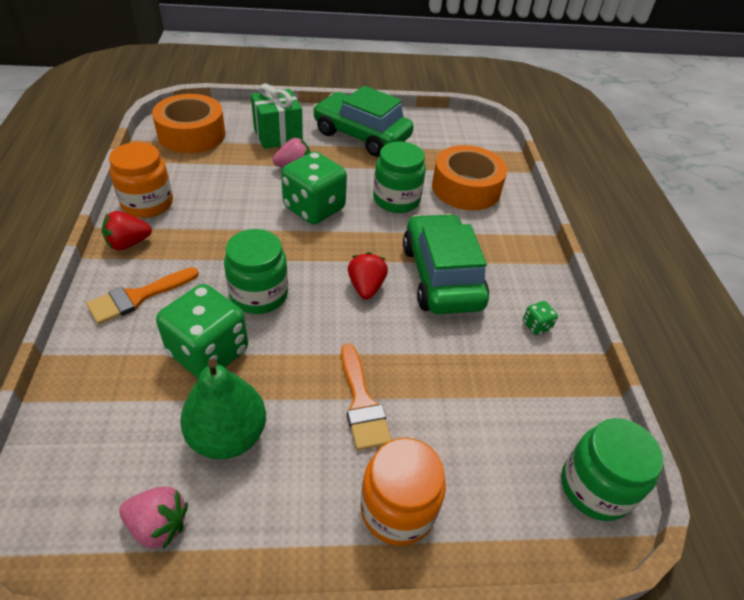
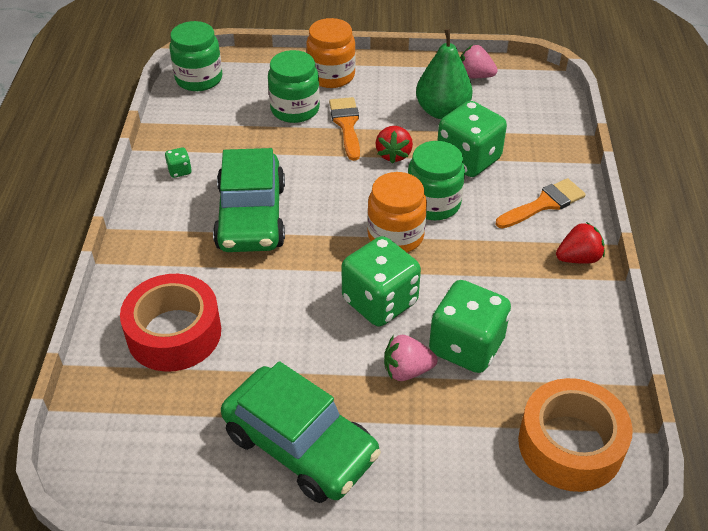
camera: 170 degrees left, 0 degrees up
orange jar [109,142,173,218] -> orange jar moved to [367,172,427,252]
green gift [251,84,303,149] -> none
red strawberry [348,252,388,299] -> red strawberry moved to [375,126,413,164]
green jar [373,141,426,213] -> green jar moved to [268,50,320,123]
orange tape [432,145,507,210] -> red tape [120,274,221,372]
none -> green dice [429,280,511,373]

